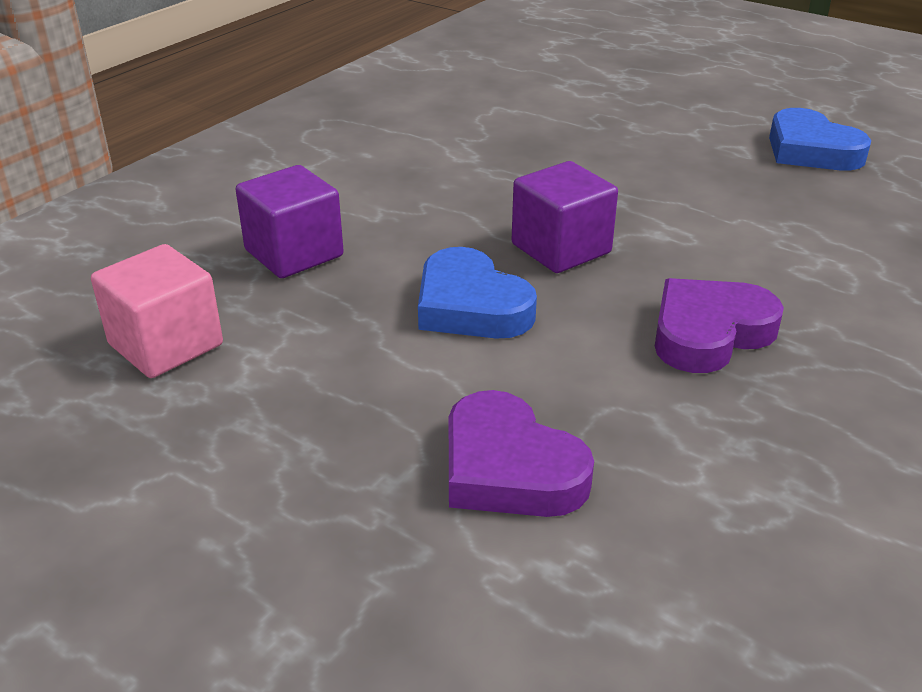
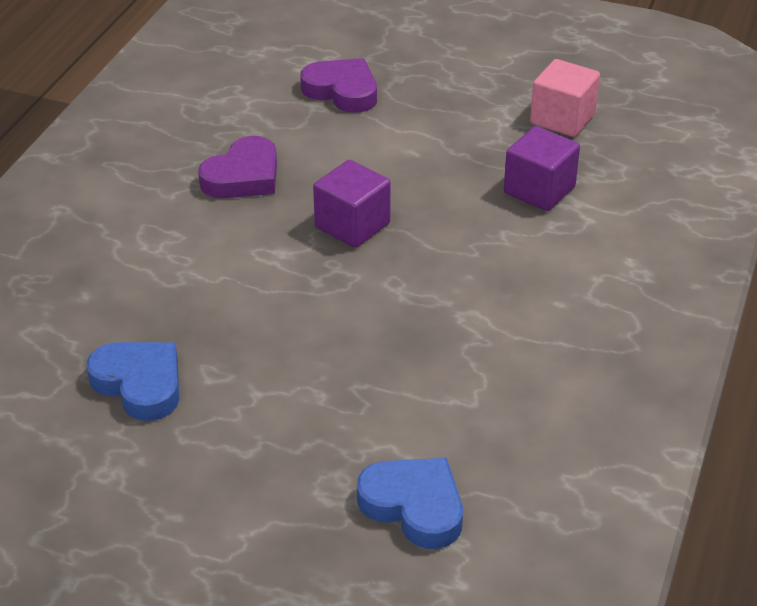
camera: 165 degrees right, 5 degrees up
blue heart [418,247,537,339] -> blue heart moved to [357,458,463,549]

